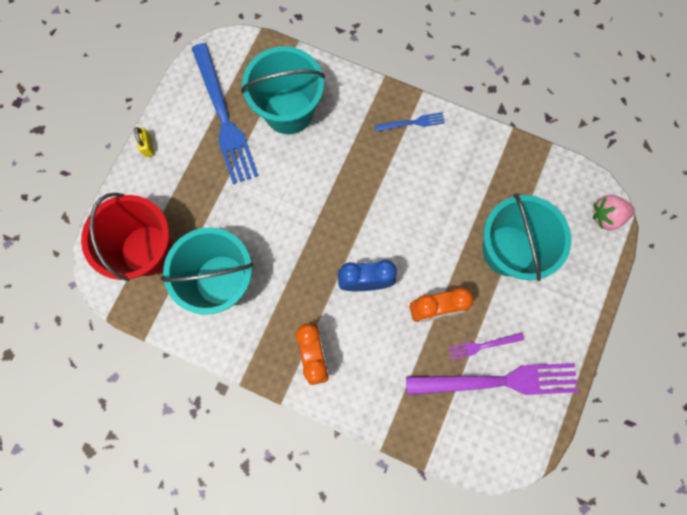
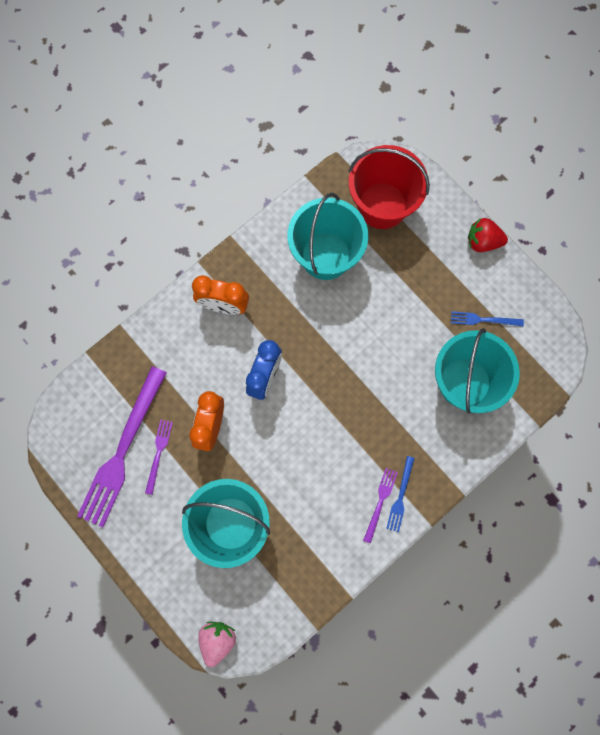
camera: 115 degrees right, 0 degrees up
yellow padlock [134,127,154,157] -> red strawberry [468,218,508,252]
blue fork [192,43,258,184] -> blue fork [451,311,524,326], size x0.45
none -> purple fork [363,468,398,543]

